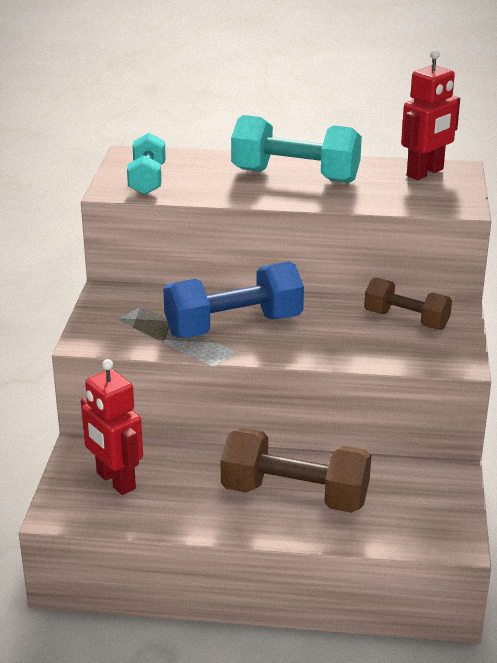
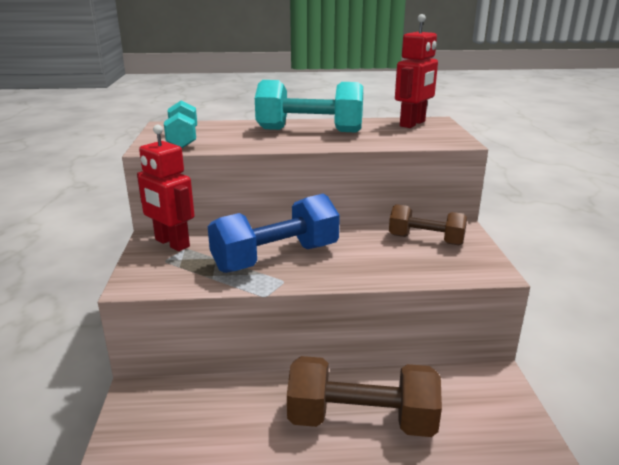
camera: 10 degrees left, 5 degrees down
red robot [81,359,143,495] -> red robot moved to [137,125,194,251]

